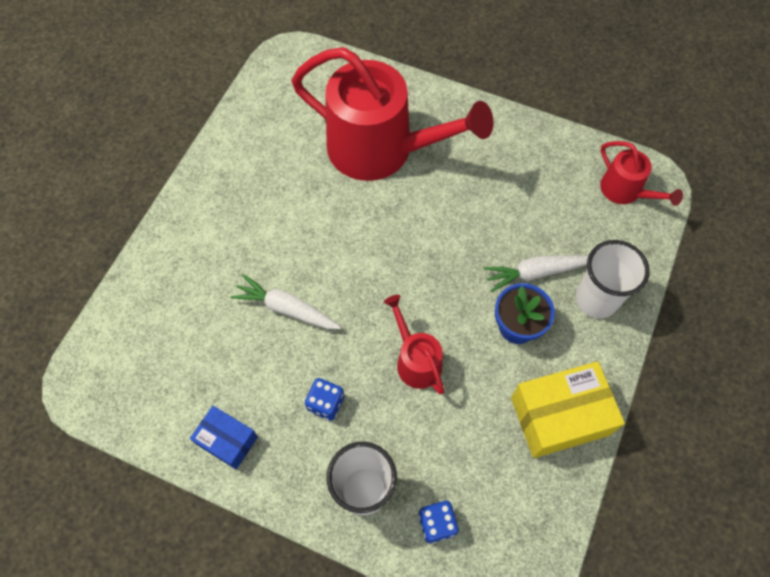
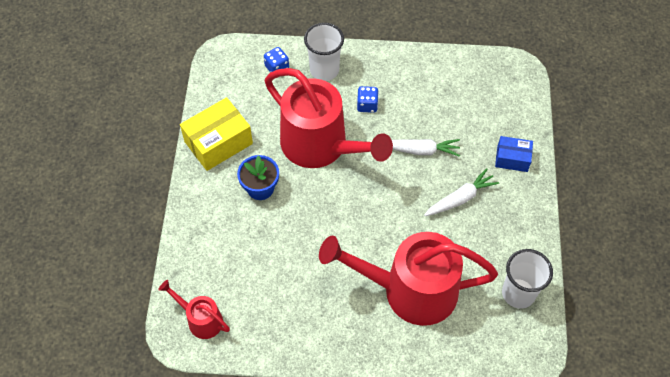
camera: 160 degrees right, 5 degrees down
blue box [190,406,258,469] -> blue box moved to [495,136,533,172]
red watering can [384,295,444,395] -> red watering can [265,68,393,168], size x2.14
white carrot [483,255,588,292] -> white carrot moved to [424,168,499,216]
white cup [575,240,650,319] -> white cup moved to [502,249,553,309]

